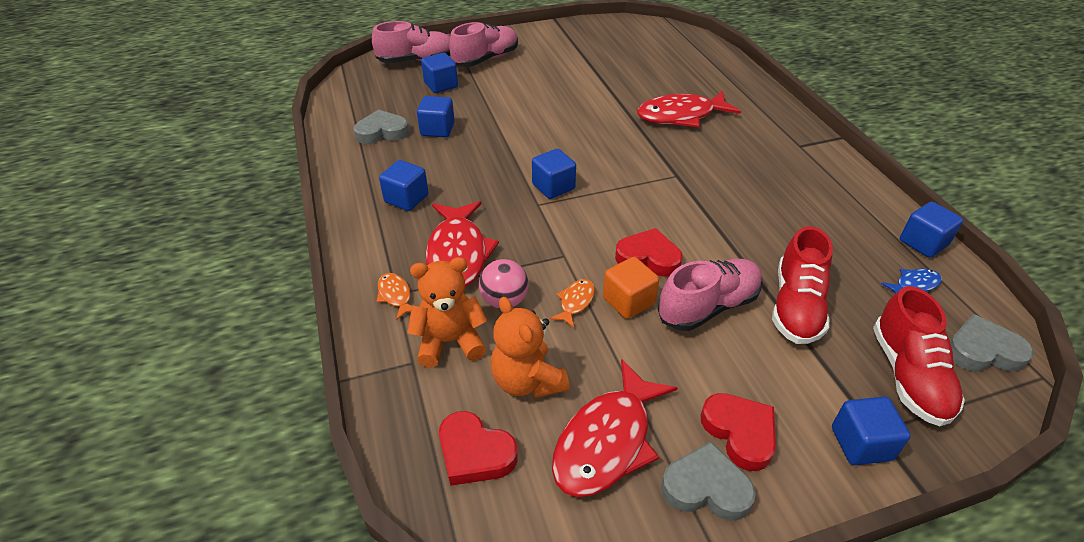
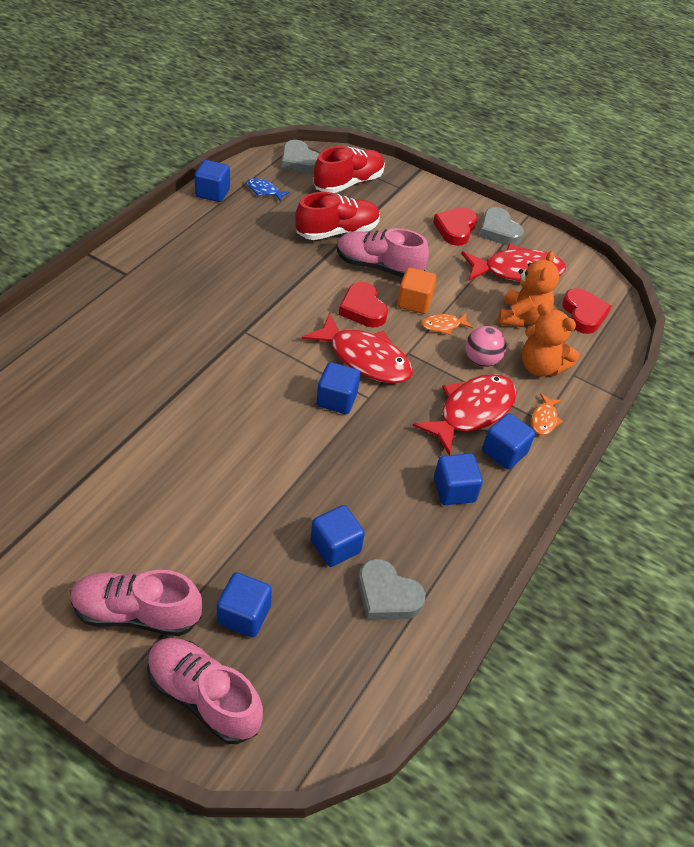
camera: 135 degrees left, 5 degrees up
red fish [637,91,741,127] -> red fish moved to [302,313,413,384]
blue cube [832,397,911,465] -> blue cube moved to [482,413,535,470]

